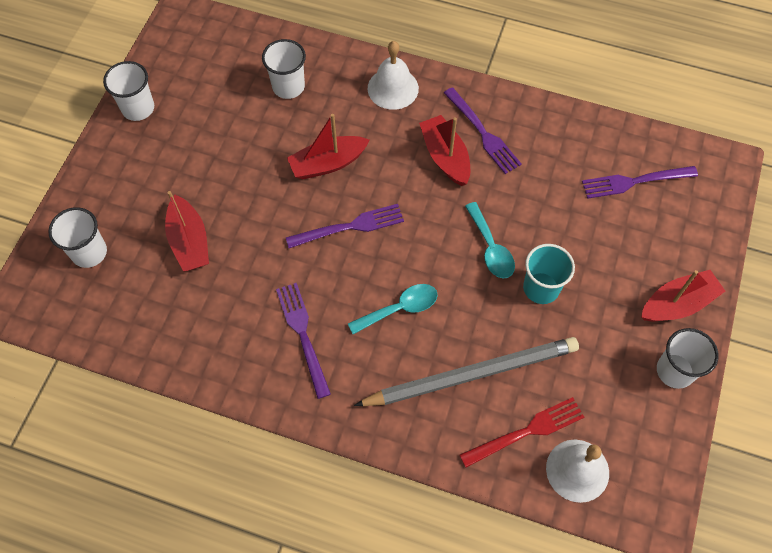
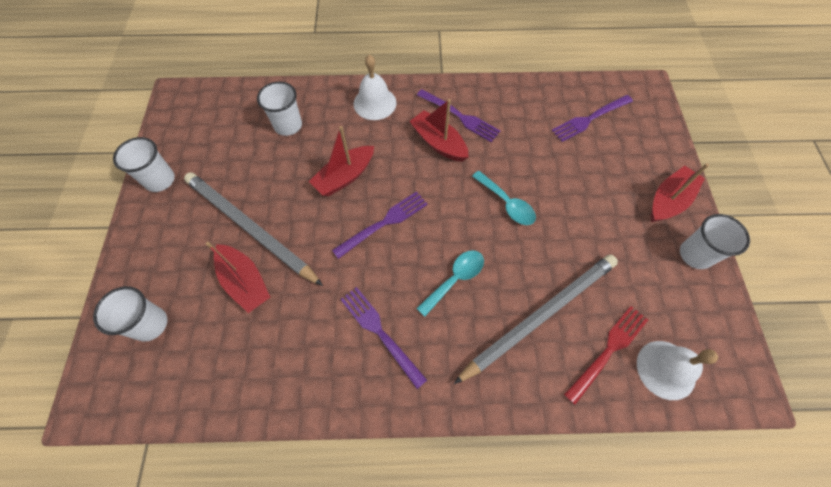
camera: 20 degrees left, 0 degrees up
turquoise cup [523,244,575,304] -> none
none -> grey pencil [184,172,323,286]

